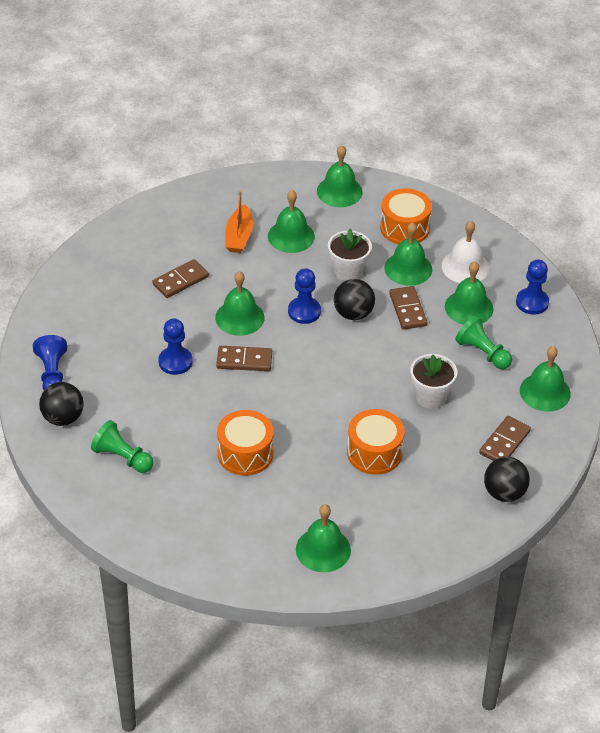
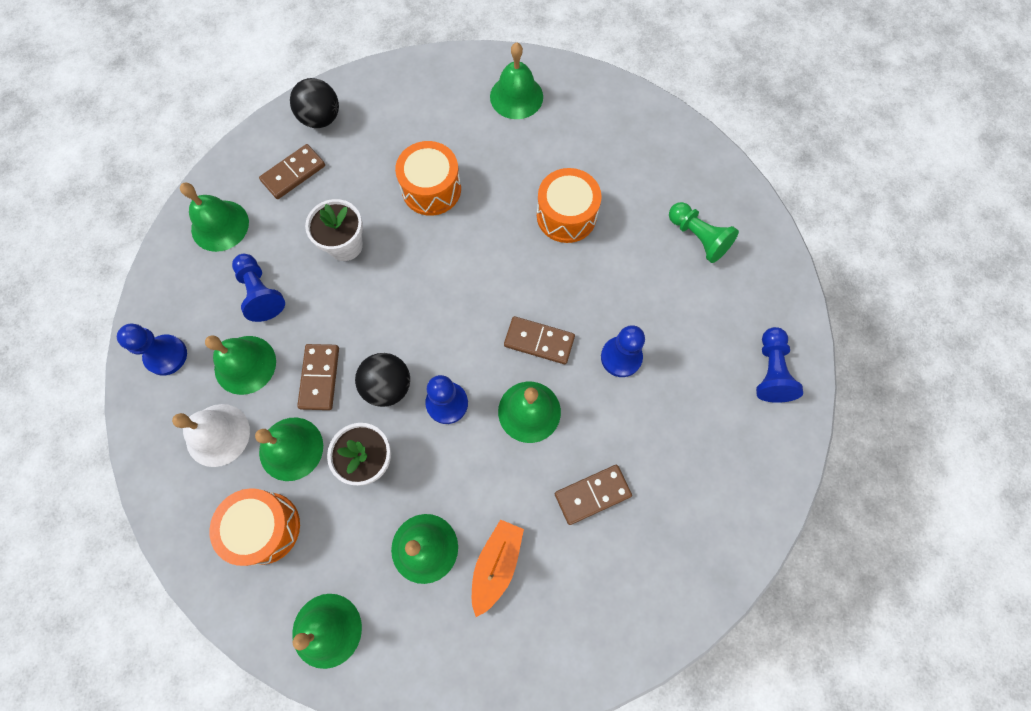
camera: 165 degrees left, 25 degrees up
black ball [39,382,84,426] -> none
green pawn [455,316,512,369] -> blue pawn [232,254,285,322]

